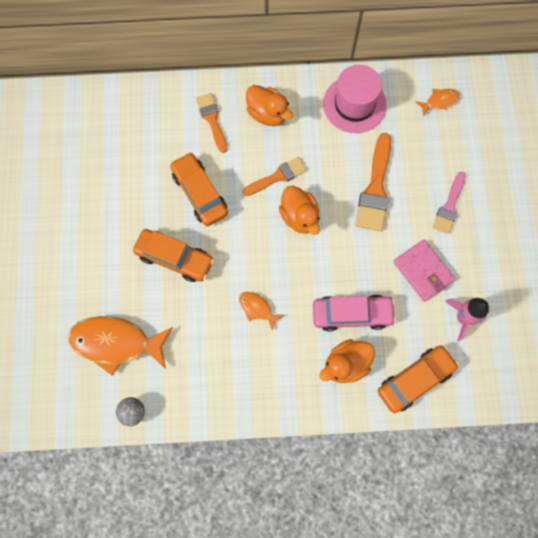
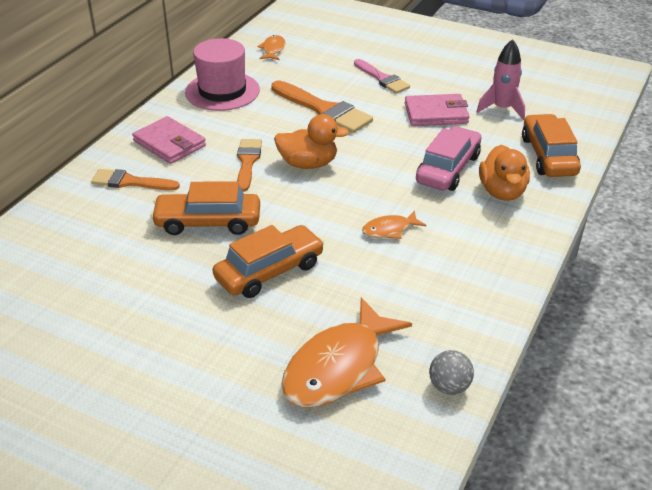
camera: 60 degrees left, 35 degrees down
orange duck [246,85,293,126] -> pink wallet [132,116,206,164]

